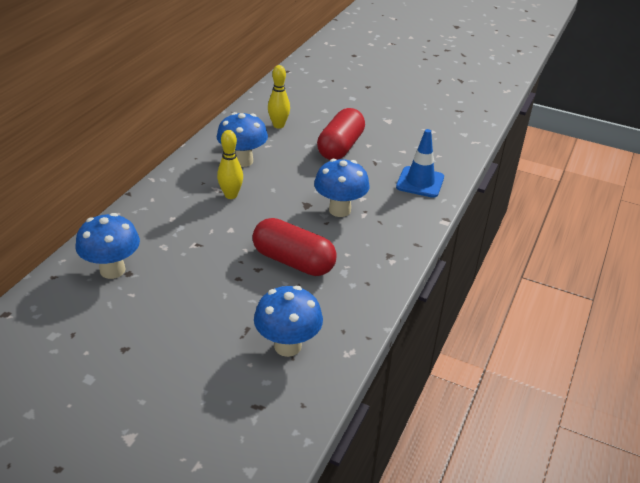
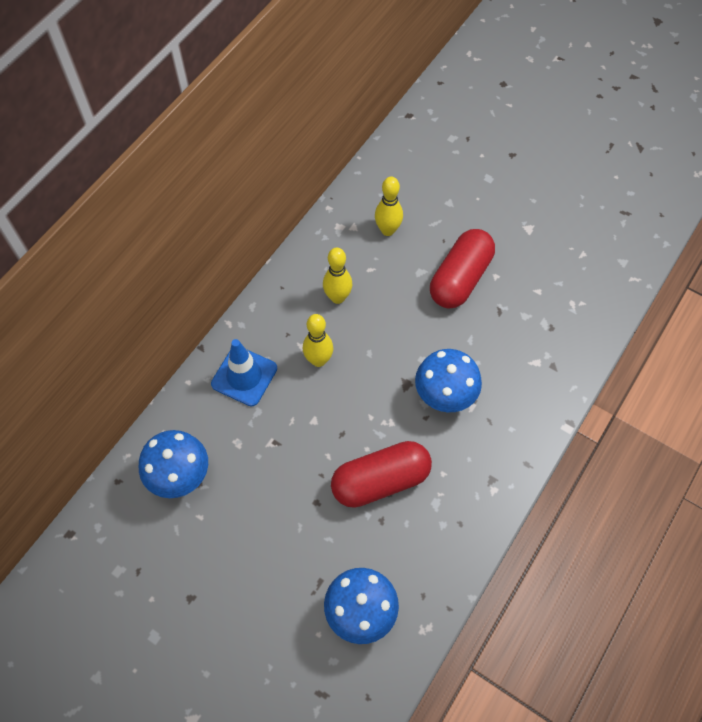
camera: 10 degrees right, 25 degrees up
blue mushroom [217,112,268,167] -> yellow bowling pin [323,248,352,304]
red capsule [252,218,337,276] -> red capsule turned 60 degrees counterclockwise [331,441,432,508]
blue traffic cone [396,129,444,198] -> blue traffic cone moved to [211,339,277,406]

